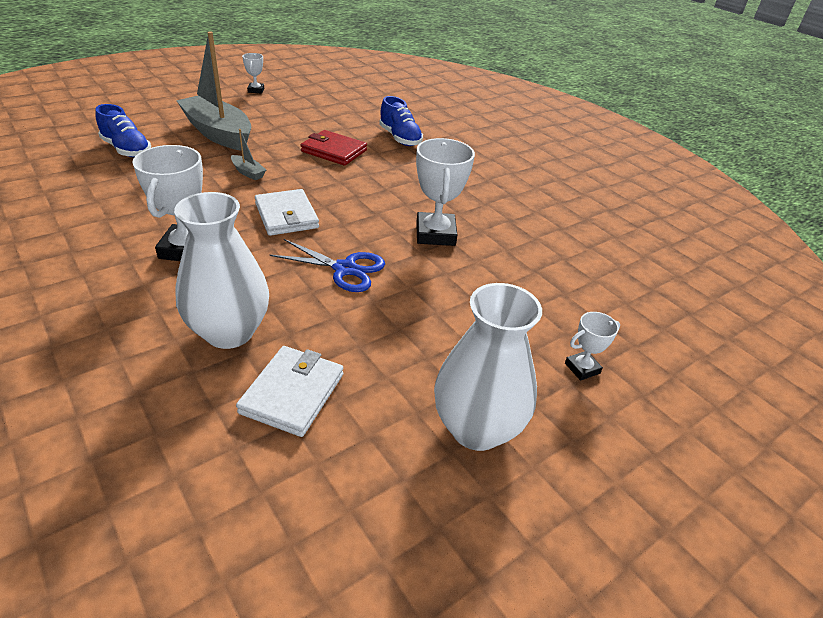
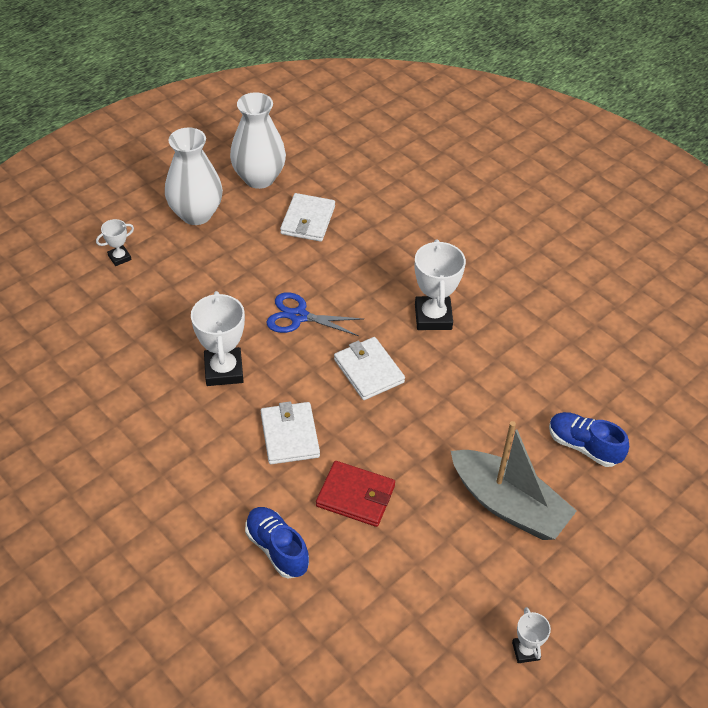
camera: 175 degrees right, 10 degrees up
white vase [174,192,269,349] -> white vase moved to [230,92,286,189]
grey boat [231,129,266,180] -> none
none -> white wallet [261,401,320,464]

